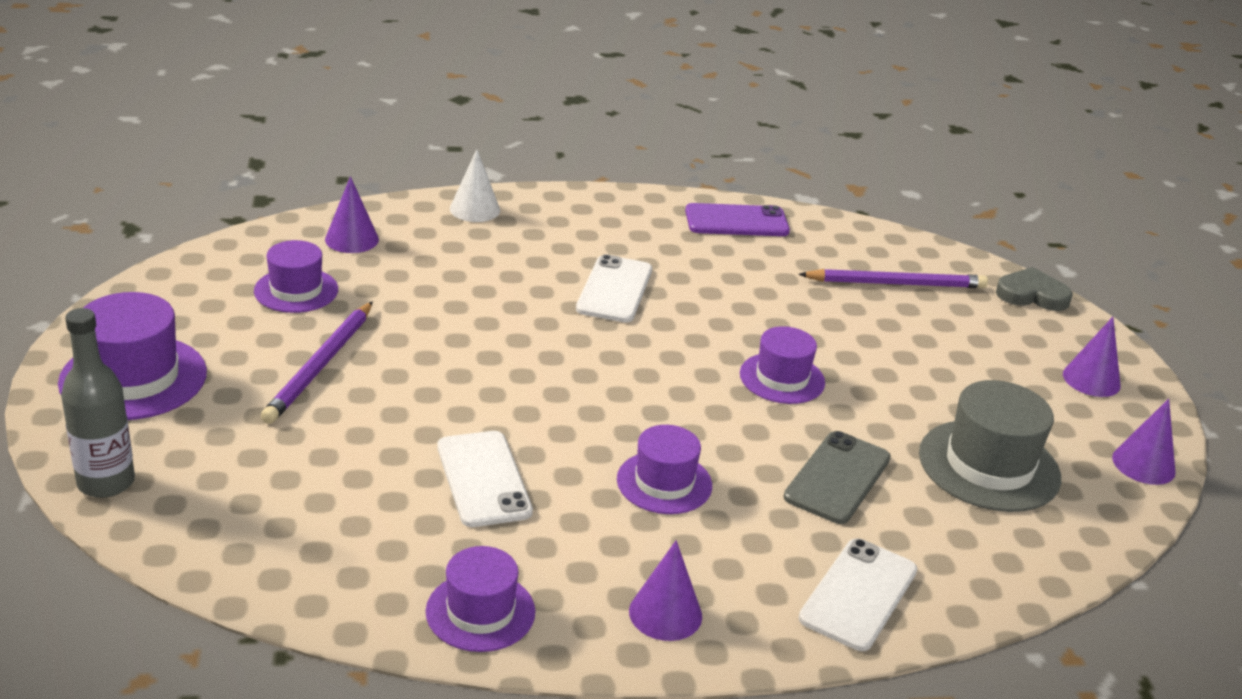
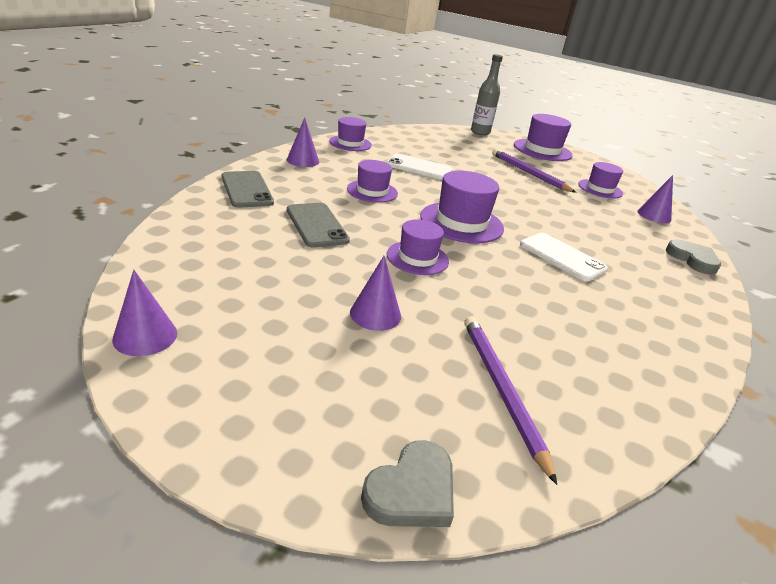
camera: 125 degrees right, 0 degrees up
white cone [450,149,500,222] -> grey heart [666,239,721,275]
purple phone [685,203,790,236] -> none
purple pencil [798,269,988,288] -> purple pencil turned 135 degrees clockwise [464,316,557,485]
white phone [798,539,917,651] -> grey phone [221,171,274,208]
grey hat [919,380,1061,512] -> none
purple cone [1063,317,1121,397] -> purple cone moved to [350,256,401,331]
none -> purple hat [420,171,504,243]

